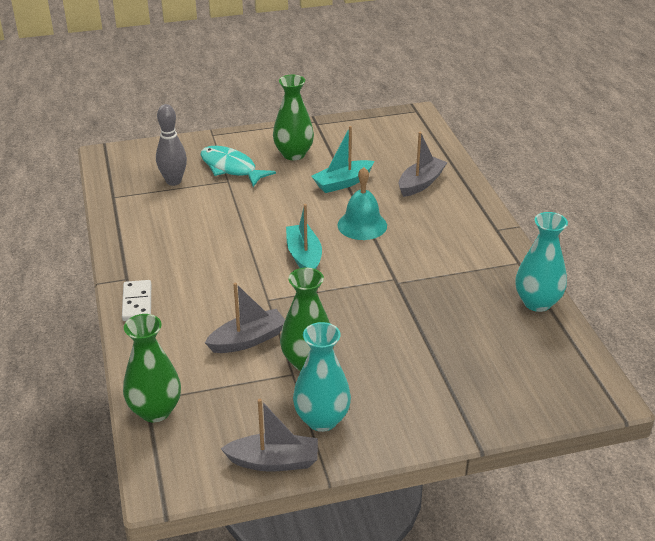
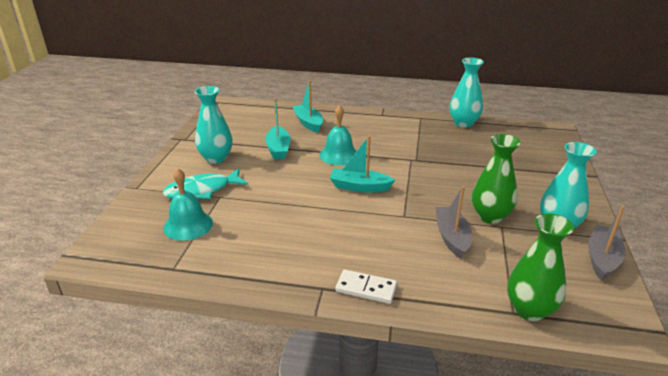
camera: 65 degrees left, 5 degrees down
grey bowling pin [156,104,187,186] -> turquoise bell [163,168,213,241]
green vase [273,75,314,160] -> turquoise vase [195,86,233,164]
grey boat [399,132,448,197] -> turquoise boat [292,80,323,133]

